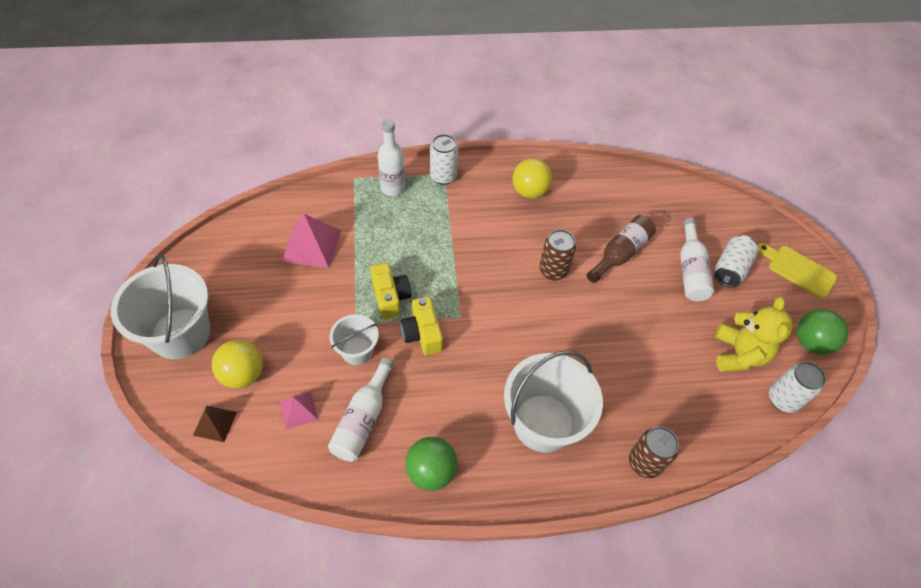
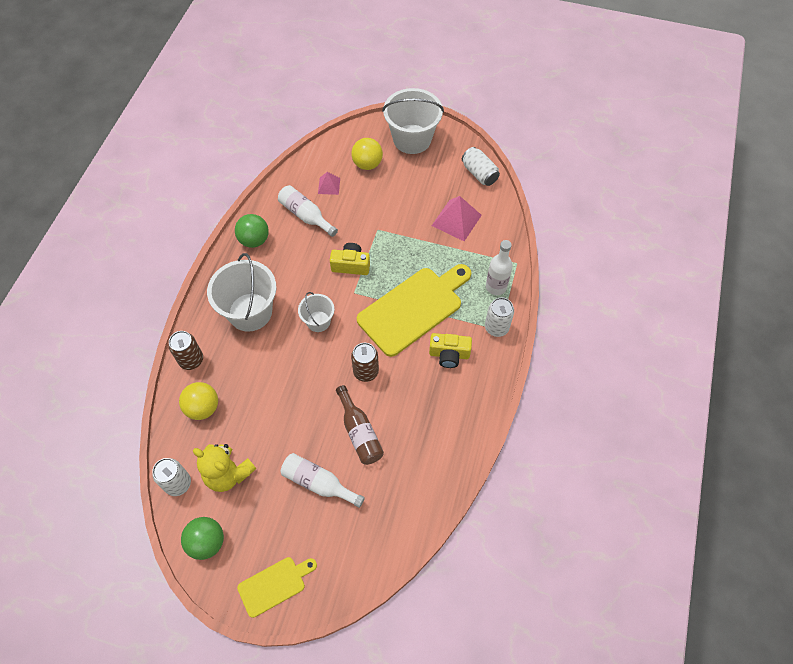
camera: 115 degrees right, 5 degrees up
brown pyramid [193,405,237,442] -> none
white bucket [330,314,379,365] -> white bucket moved to [298,292,334,332]
yellow camera [370,263,411,319] -> yellow camera moved to [429,333,472,368]
yellow ball [512,158,552,198] -> yellow ball moved to [179,382,218,420]
white can [714,235,758,288] -> white can moved to [462,147,500,186]
none -> yellow cutting board [357,264,471,357]

